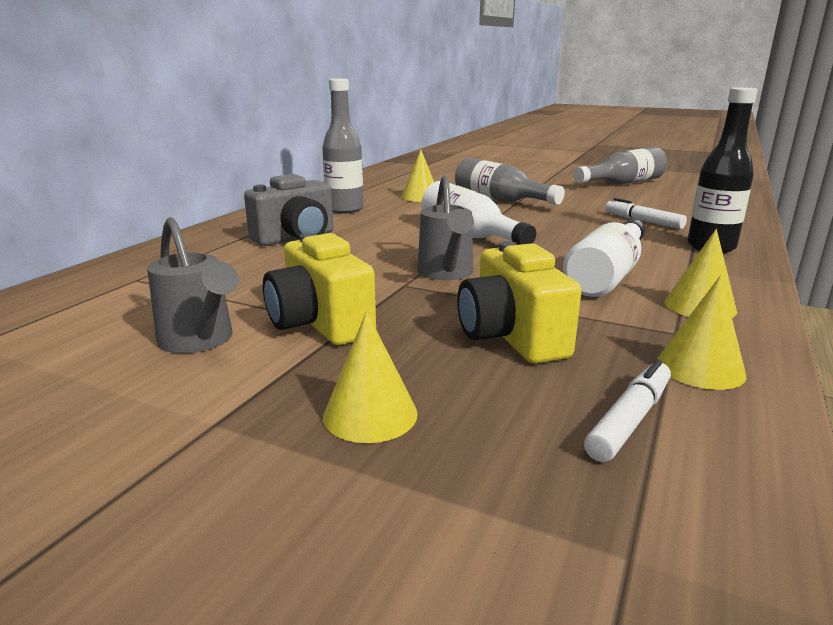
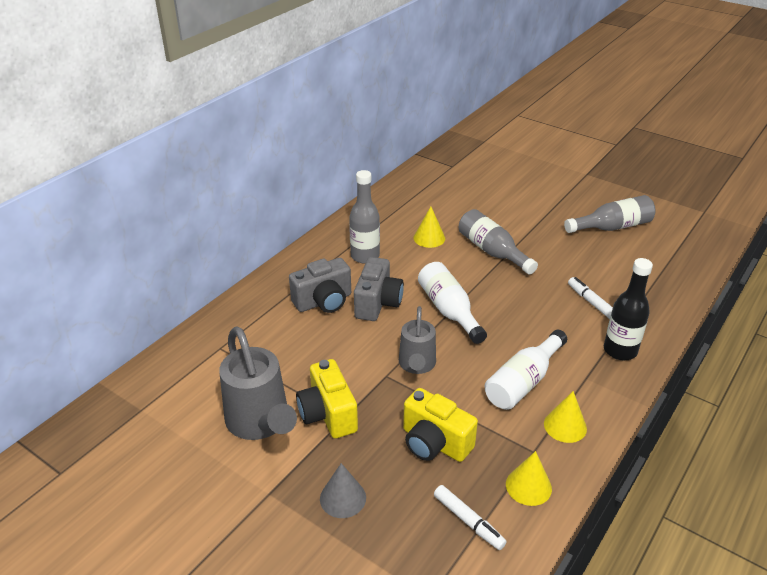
camera: 10 degrees right, 15 degrees up
grey watering can [147,217,239,353] -> grey watering can [219,326,297,440], size x1.57
yellow cone [323,311,418,443] -> grey cone [320,463,366,518]
yellow camera [457,241,582,364] -> yellow camera turned 45 degrees counterclockwise [403,388,478,462]
white marker [584,359,671,462] -> white marker turned 90 degrees clockwise [434,485,507,550]
none -> grey camera [354,257,404,321]

